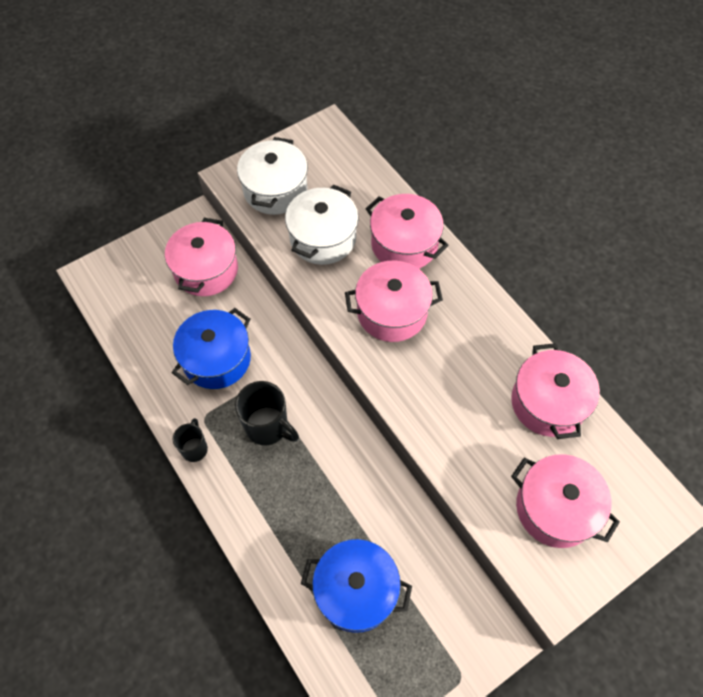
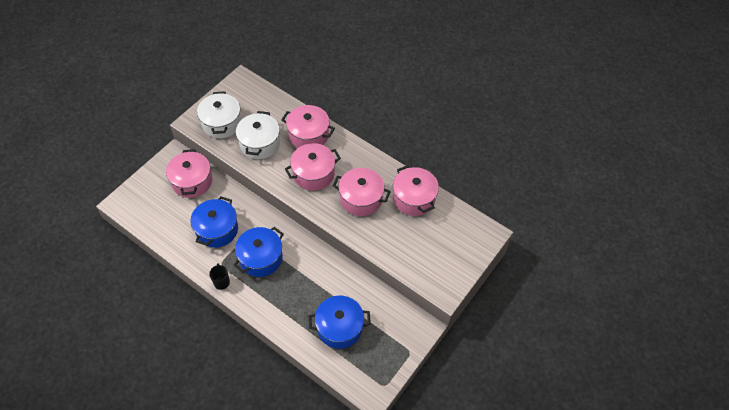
camera: 20 degrees left, 5 degrees down
black mug [235,381,299,446] -> blue pot [234,227,284,277]
pink pot [511,454,620,548] -> pink pot moved to [333,168,391,216]

